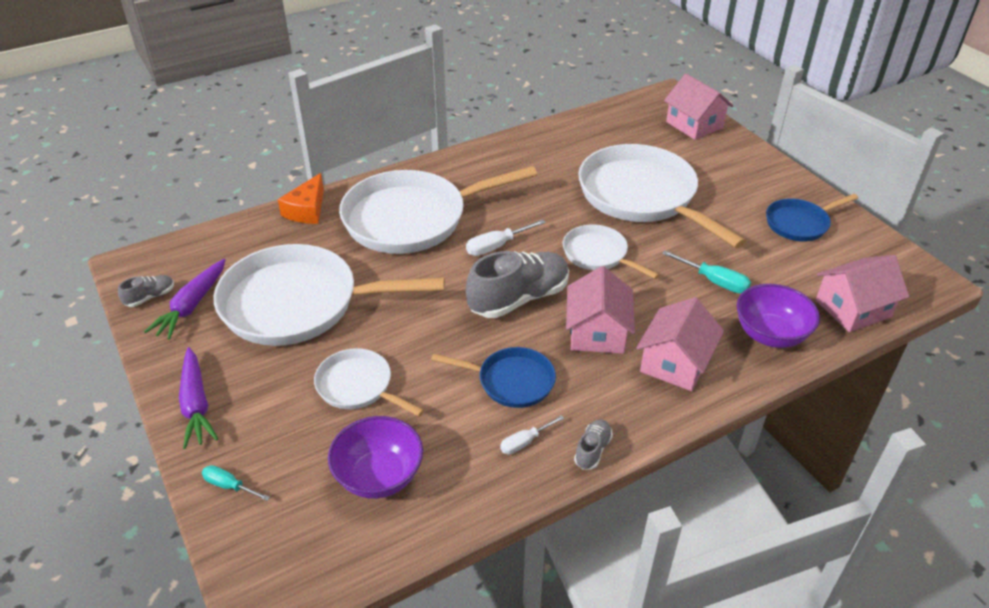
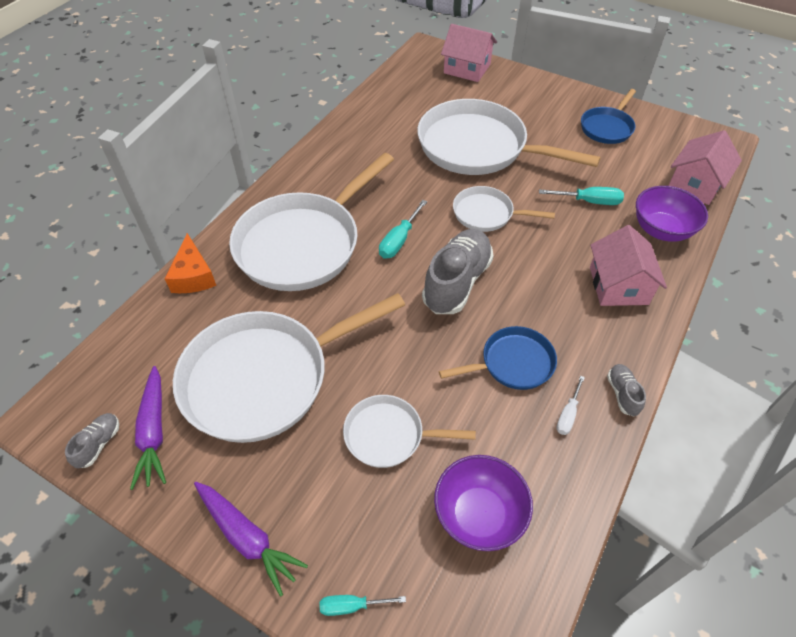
camera: 30 degrees left, 10 degrees up
white screwdriver [466,219,546,256] -> turquoise screwdriver [379,200,427,259]
pink house [566,266,635,354] -> none

